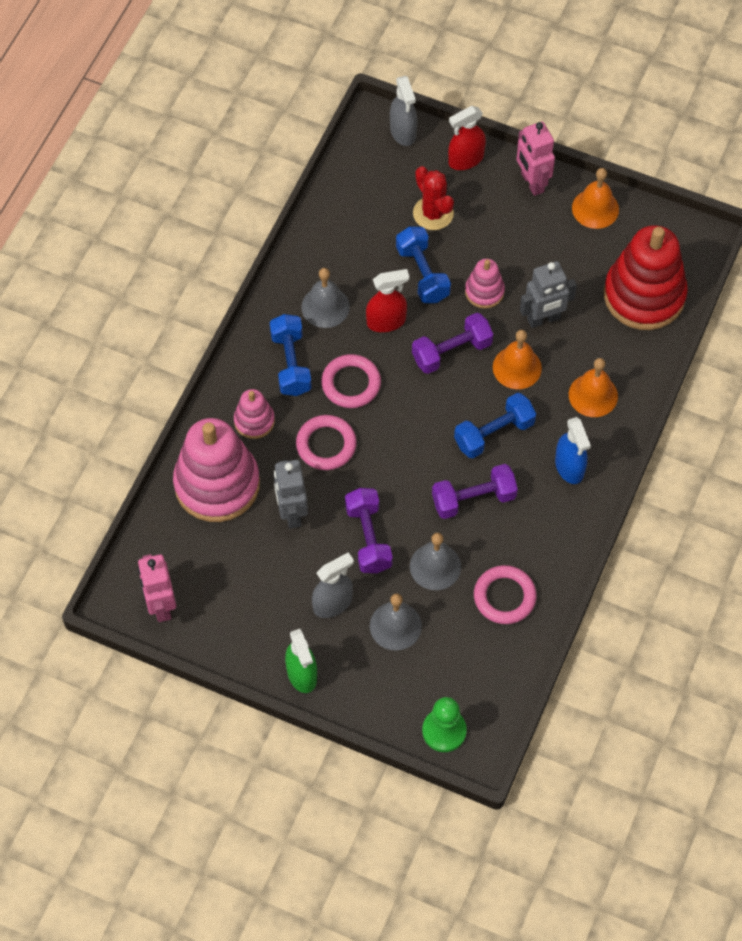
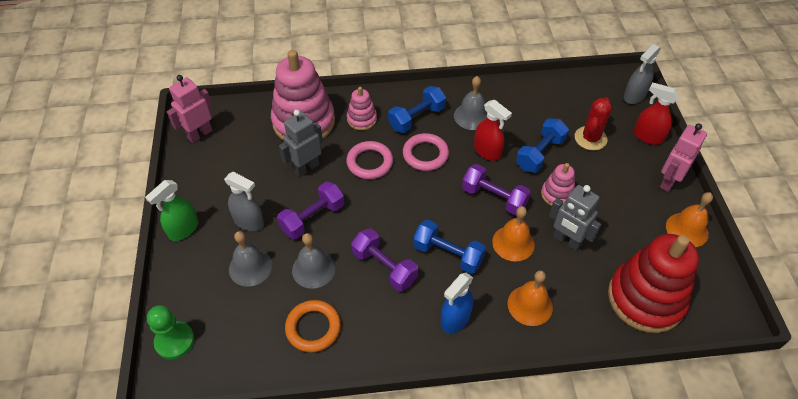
camera: 60 degrees right, 10 degrees down
pink ring [474,565,537,624] -> orange ring [285,300,341,352]

